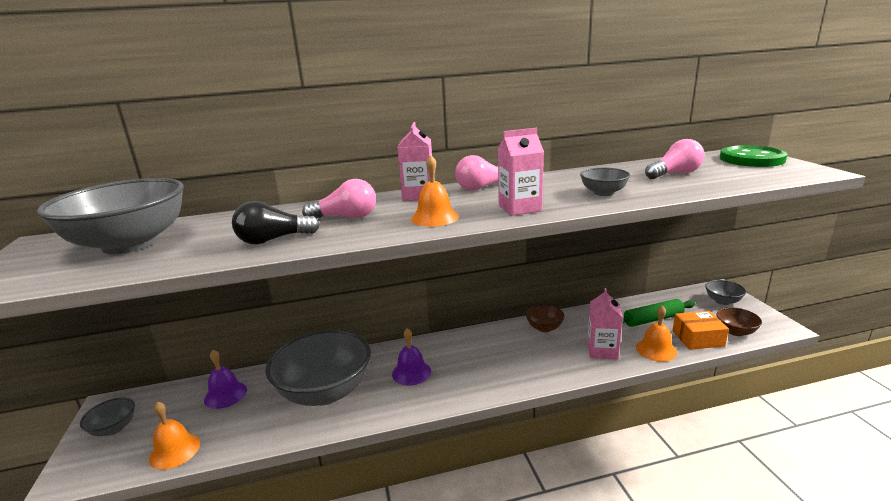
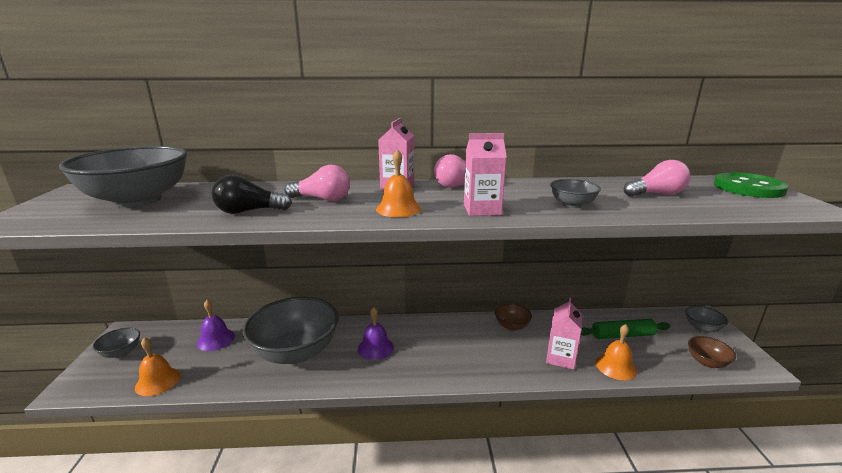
camera: 10 degrees right, 0 degrees up
orange box [672,311,729,350] -> none

